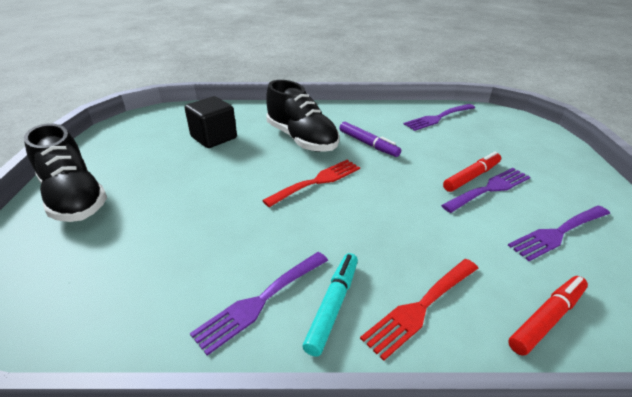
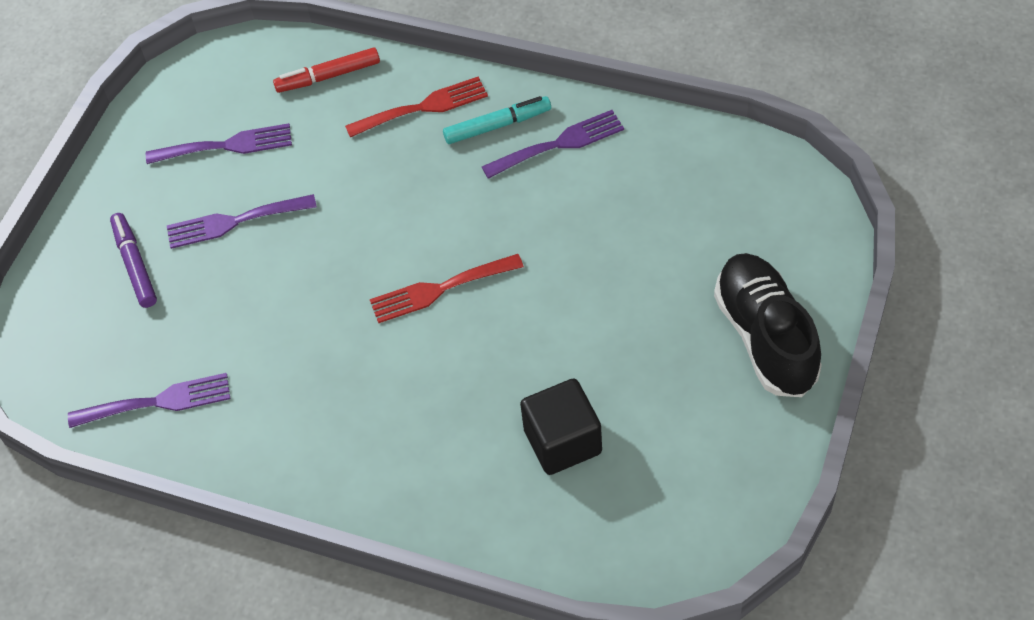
camera: 155 degrees left, 20 degrees up
black shoe [266,80,340,152] -> none
turquoise marker [303,253,358,357] -> turquoise marker turned 150 degrees counterclockwise [443,96,551,144]
purple marker [340,122,401,157] -> purple marker moved to [110,213,157,308]
red marker [443,151,501,192] -> none

